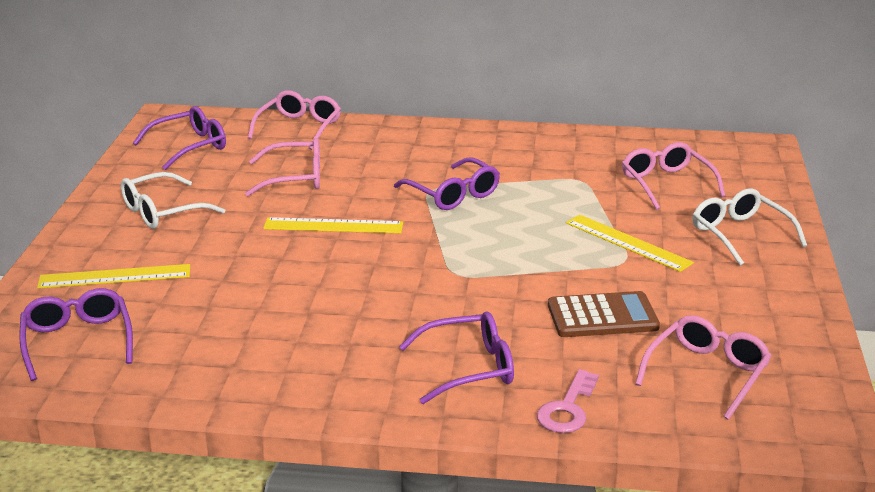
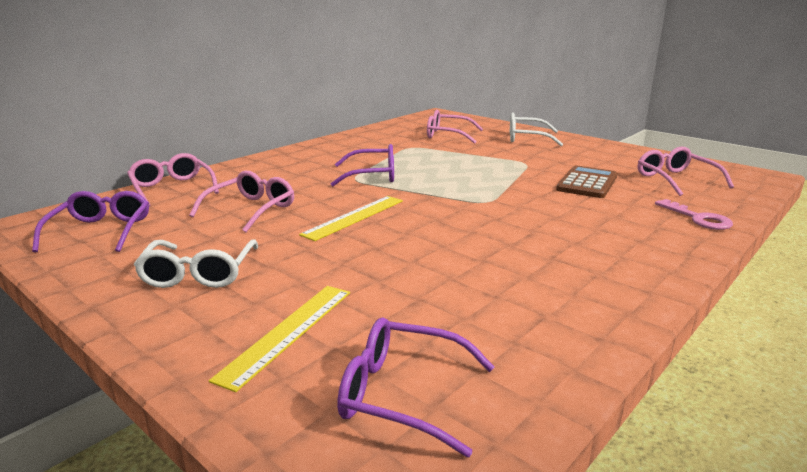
camera: 55 degrees left, 5 degrees down
purple glasses [399,311,514,404] -> none
yellow ruler [566,215,694,272] -> none

